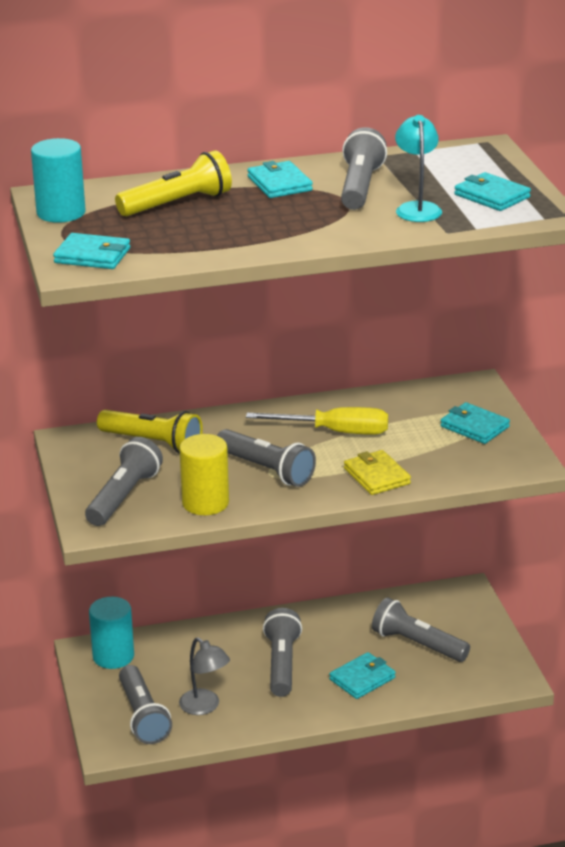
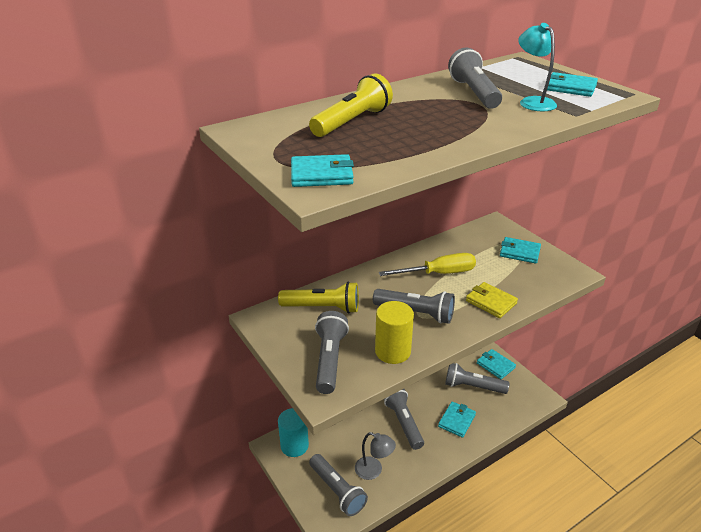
camera: 20 degrees left, 5 degrees up
turquoise cylinder [31,138,86,223] -> none
turquoise wallet [247,161,313,198] -> turquoise wallet moved to [477,349,516,379]

